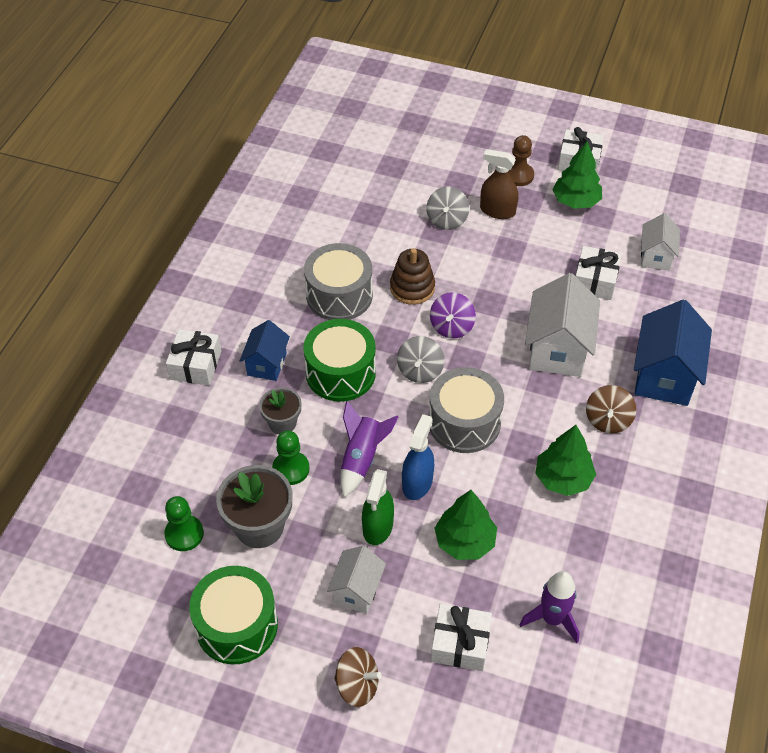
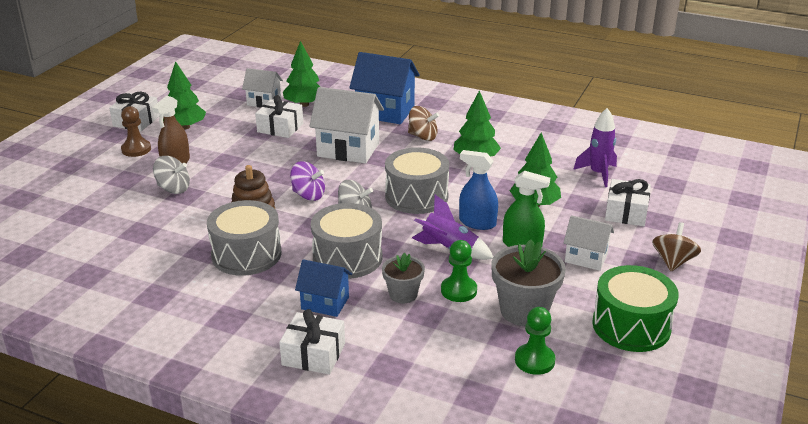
camera: 85 degrees left, 20 degrees down
green drum [303,319,376,402] -> grey drum [311,203,383,279]
none -> green tree [283,41,320,107]

